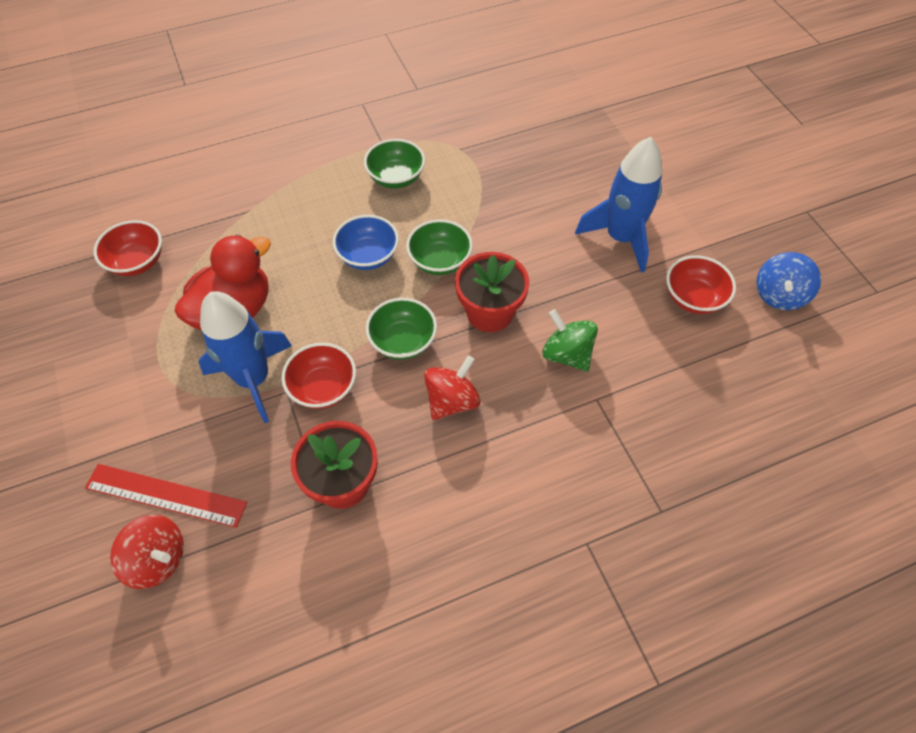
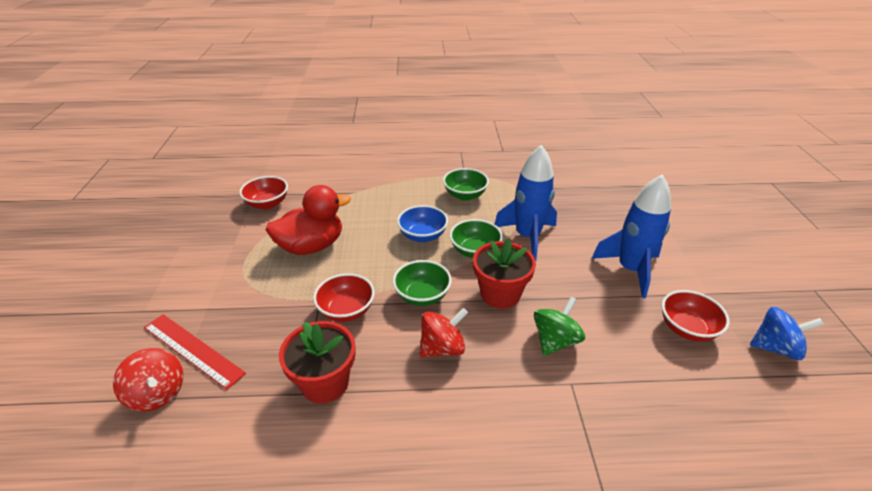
camera: 20 degrees right, 20 degrees down
blue rocket [198,291,292,423] -> blue rocket moved to [495,145,557,261]
green spinning top [542,309,598,372] -> green spinning top turned 60 degrees clockwise [534,296,585,356]
blue spinning top [756,252,821,310] -> blue spinning top turned 135 degrees counterclockwise [750,307,824,360]

